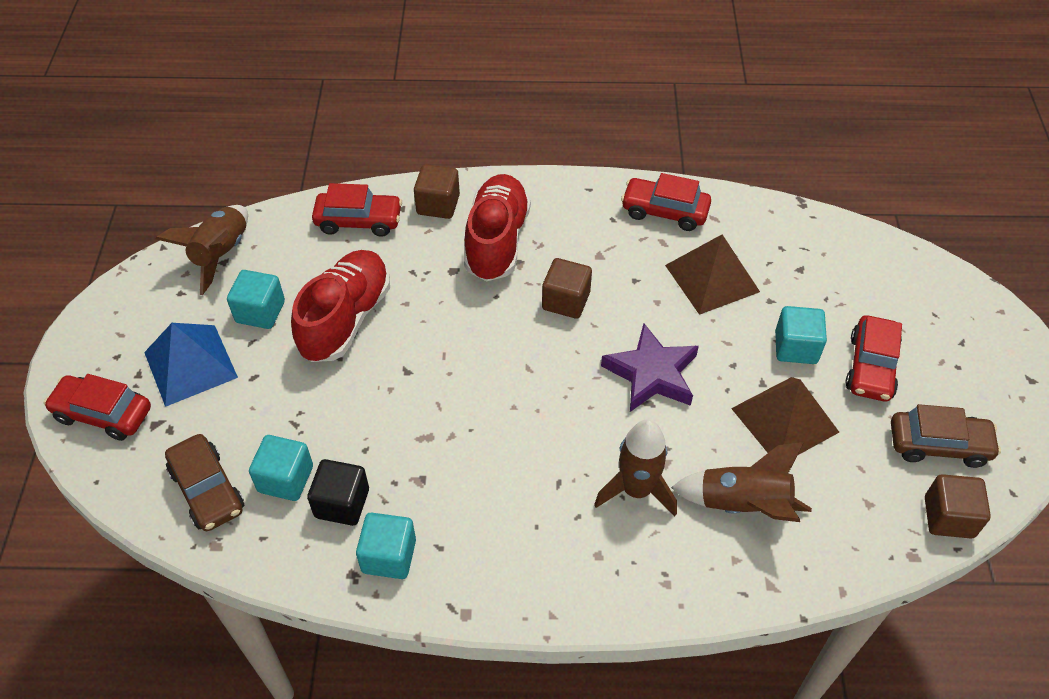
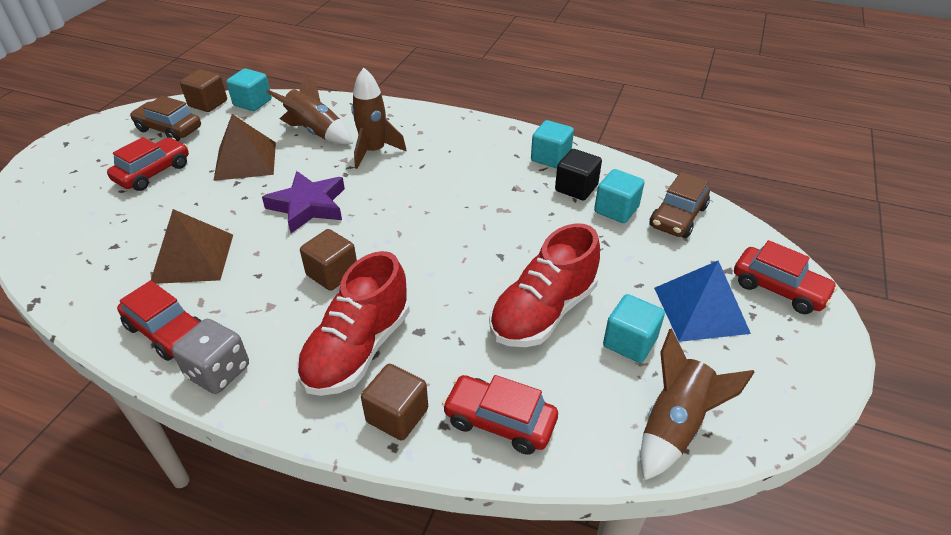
camera: 160 degrees left, 10 degrees down
brown car [165,434,244,531] -> brown car turned 135 degrees counterclockwise [650,172,710,238]
turquoise cube [775,306,827,364] -> turquoise cube moved to [226,69,272,111]
none -> grey dice [172,319,249,394]

